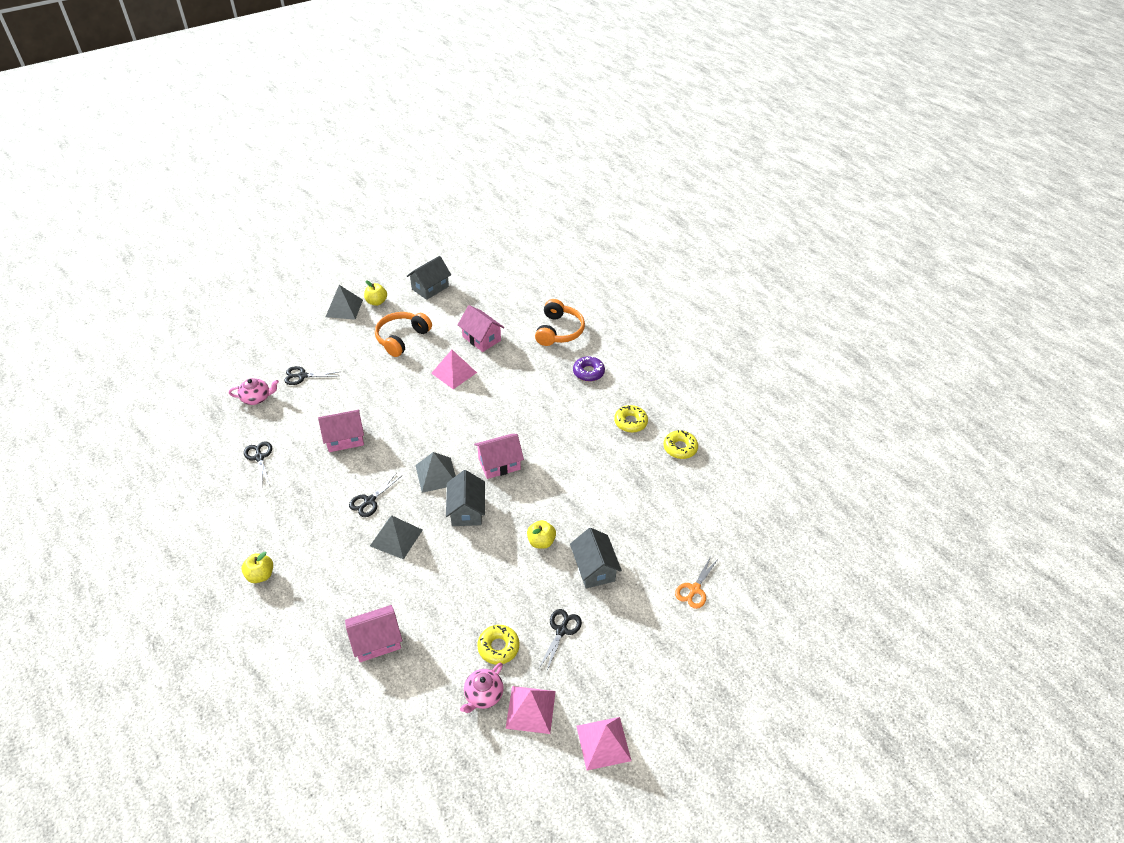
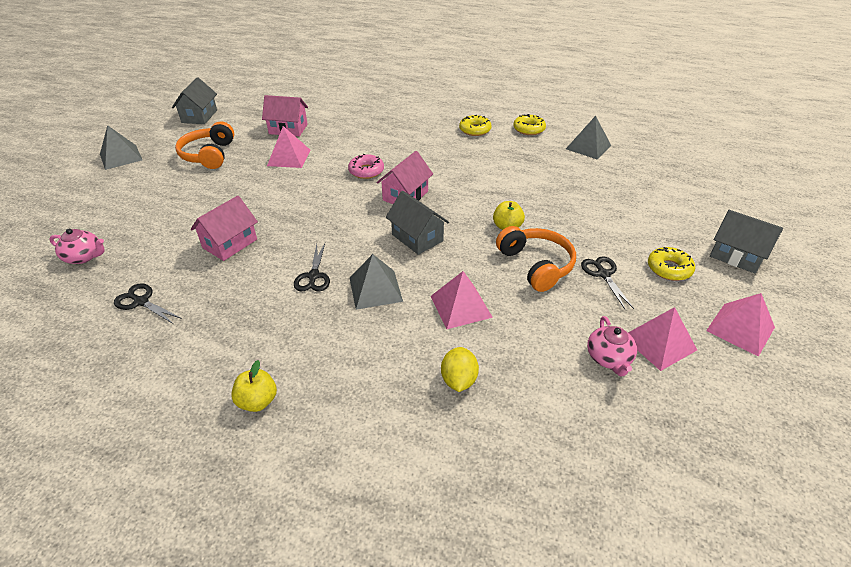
camera: 35 degrees left, 5 degrees down
pink teapot [229,378,279,405] -> pink teapot turned 60 degrees clockwise [49,229,104,264]
black scissors [284,366,339,385] -> none
pink house [345,605,402,662] -> yellow lemon [441,347,479,392]
yellow apple [364,281,387,306] -> none
grey pyramid [415,452,456,493] -> grey pyramid moved to [566,116,611,159]
yellow donut [477,625,519,665] -> yellow donut moved to [648,247,695,281]
orange headphones [535,299,585,346] -> orange headphones moved to [496,226,576,292]
grey house [570,528,622,589] -> grey house moved to [710,210,783,273]
purple donut [573,356,605,381] -> none
orange scissors [675,556,718,609] -> none
none -> pink donut [348,154,384,179]
none -> pink pyramid [430,271,493,329]

